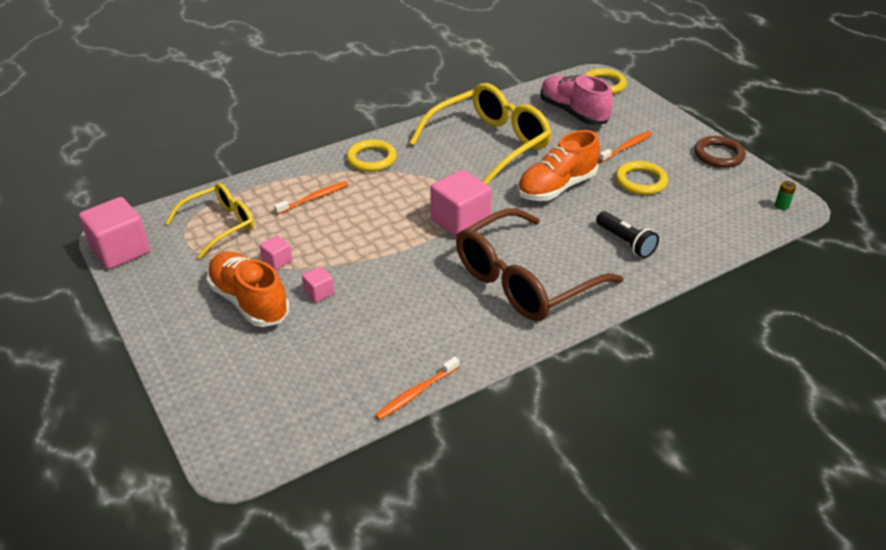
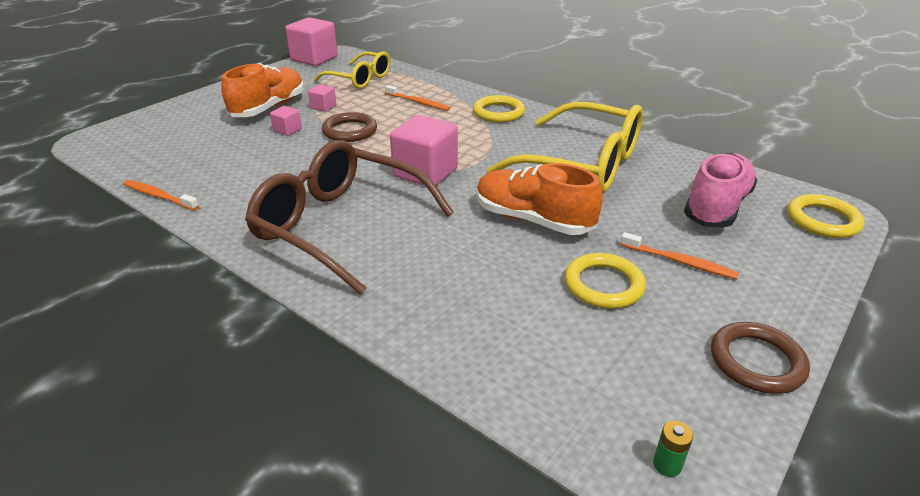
camera: 70 degrees right, 5 degrees down
black flashlight [596,211,659,258] -> none
none -> brown ring [322,112,377,142]

